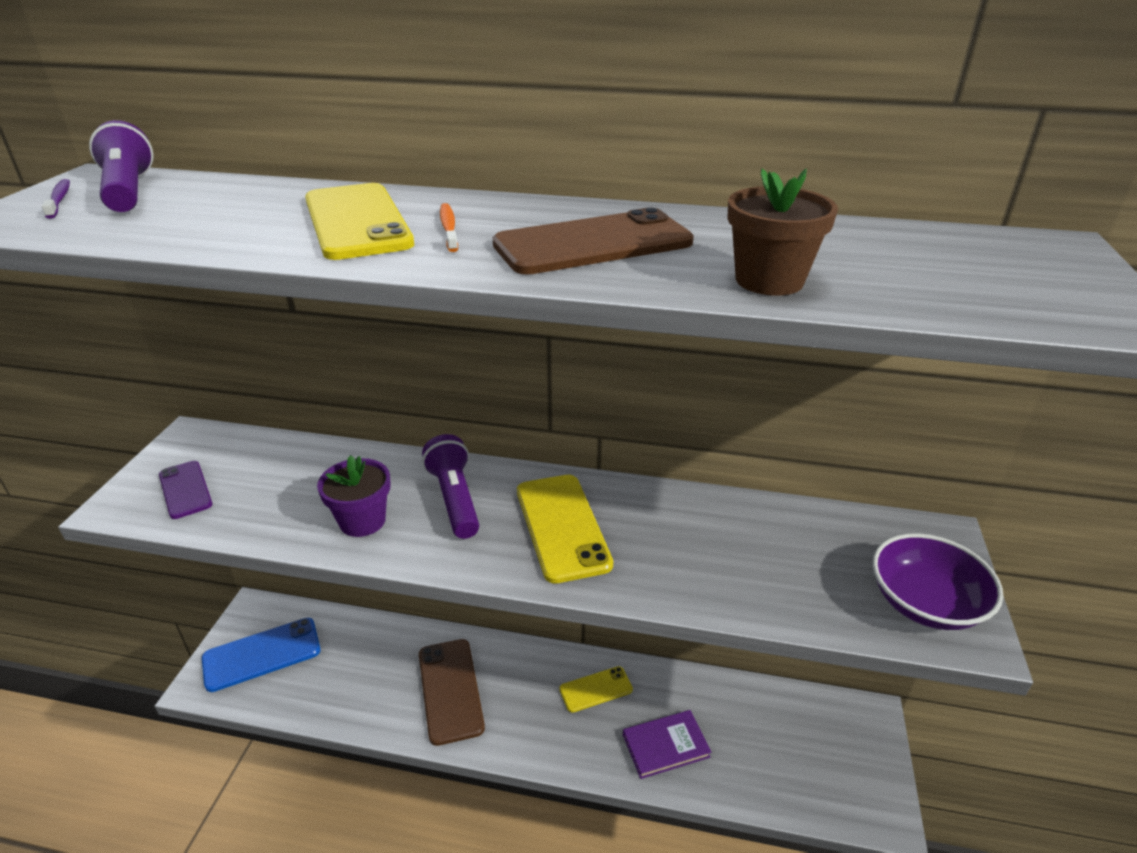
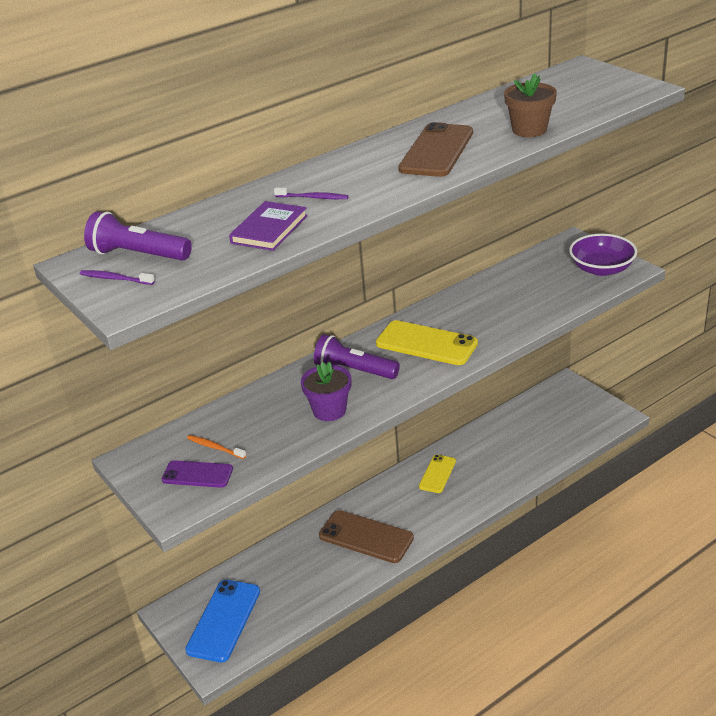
camera: 45 degrees left, 0 degrees up
yellow phone [305,183,414,260] -> purple toothbrush [274,187,348,199]
orange toothbrush [440,203,458,252] -> orange toothbrush moved to [187,435,246,459]
purple book [623,710,711,779] -> purple book moved to [229,201,308,251]

